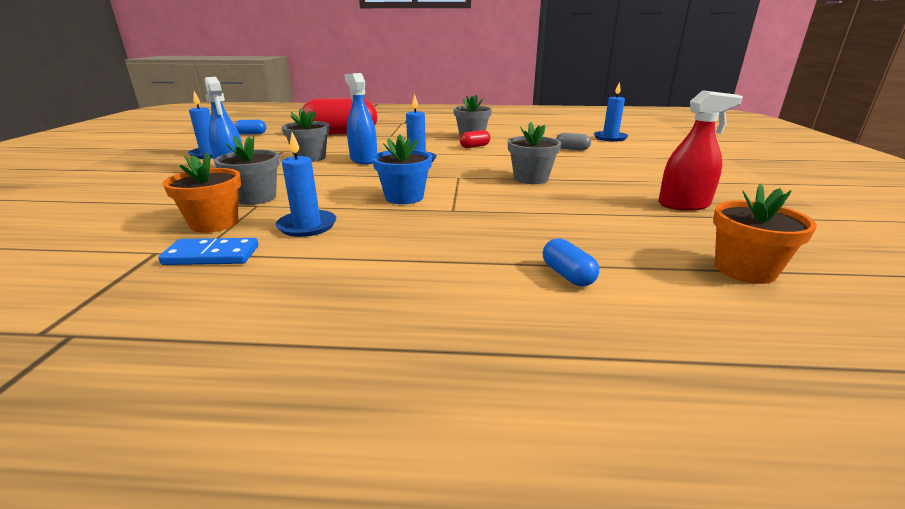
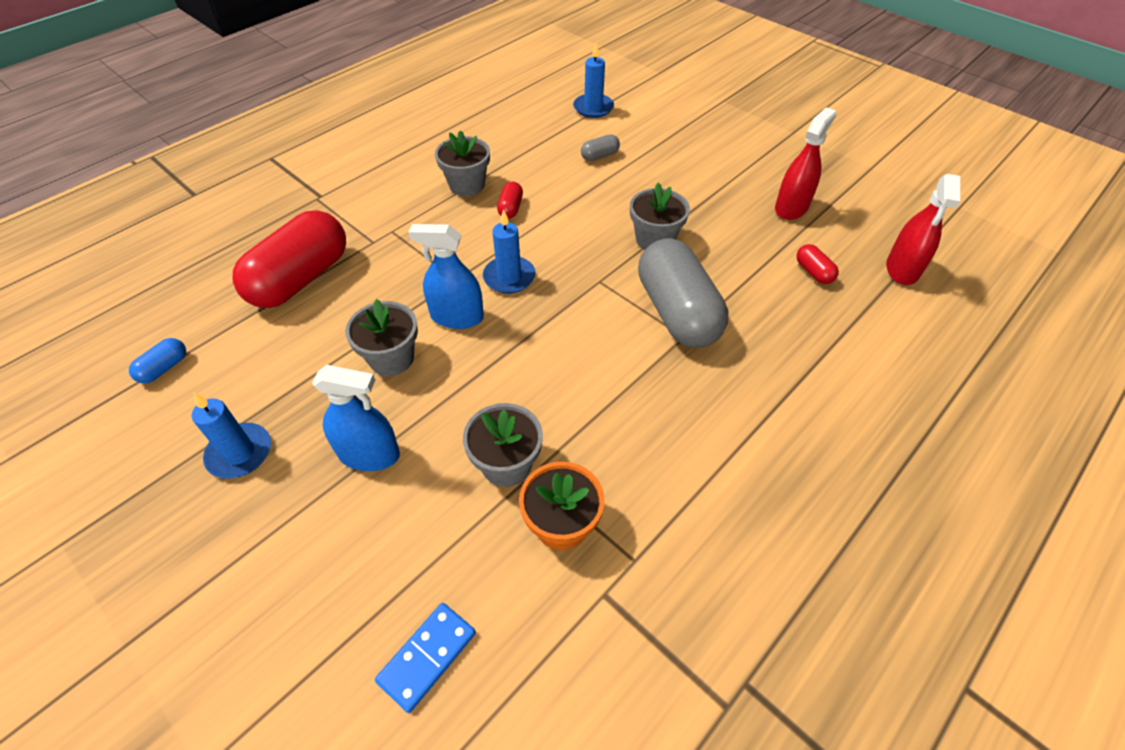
camera: 50 degrees left, 25 degrees up
blue domino [158,238,259,265] -> blue domino moved to [375,603,476,713]
blue candle [276,132,336,237] -> none
blue flower pot [372,134,432,204] -> none
blue capsule [543,238,599,286] -> none
orange flower pot [713,184,817,284] -> red spray bottle [886,174,960,285]
none -> grey capsule [638,238,728,348]
none -> red capsule [796,244,839,284]

